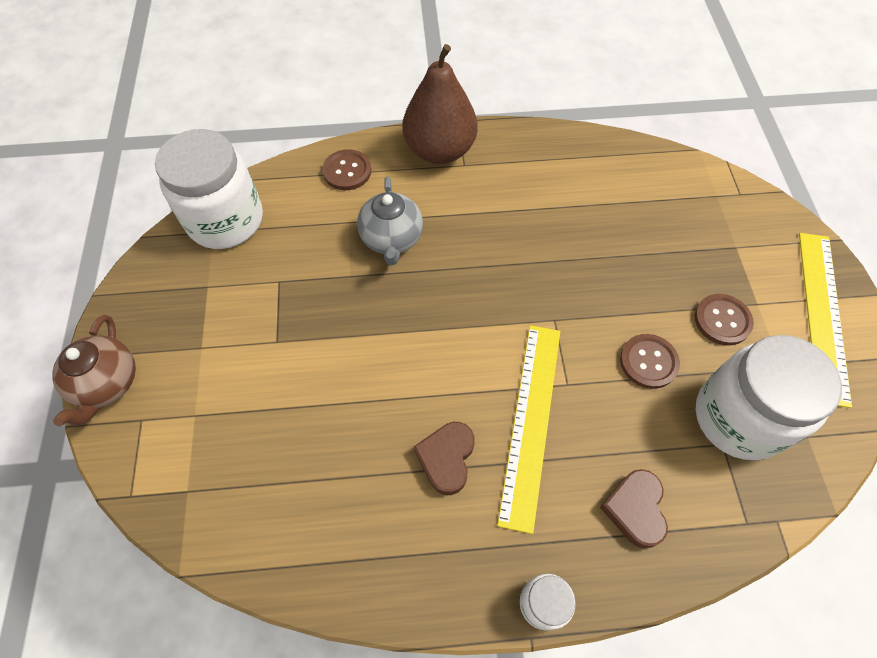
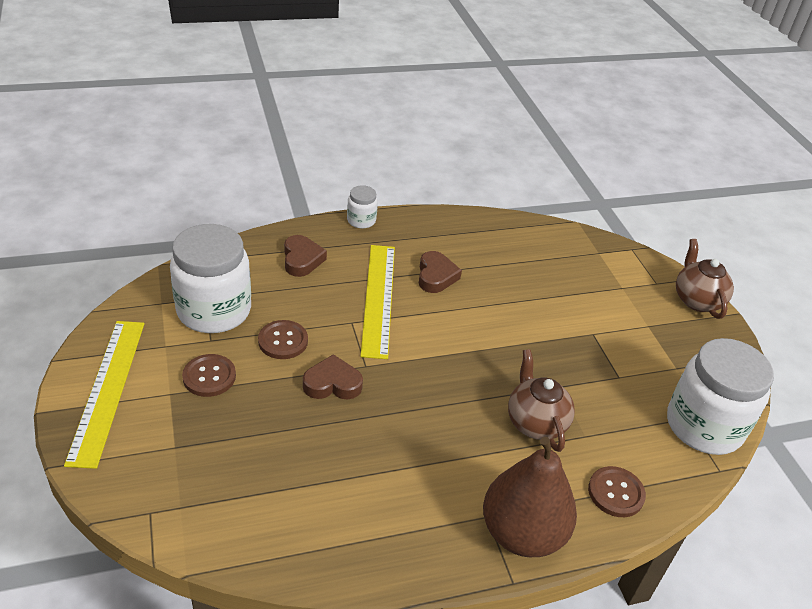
camera: 165 degrees right, 20 degrees down
grey teapot [357,177,423,265] -> brown teapot [508,349,575,452]
none -> brown heart [303,354,363,400]

